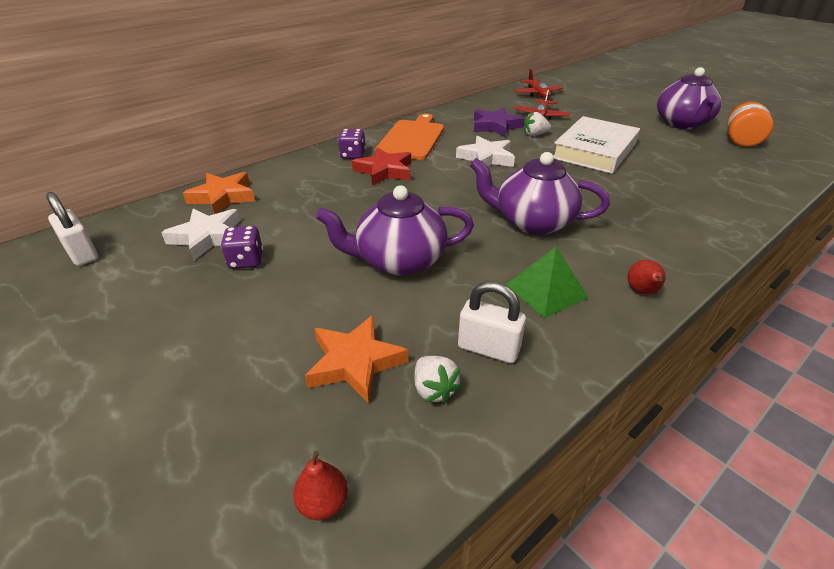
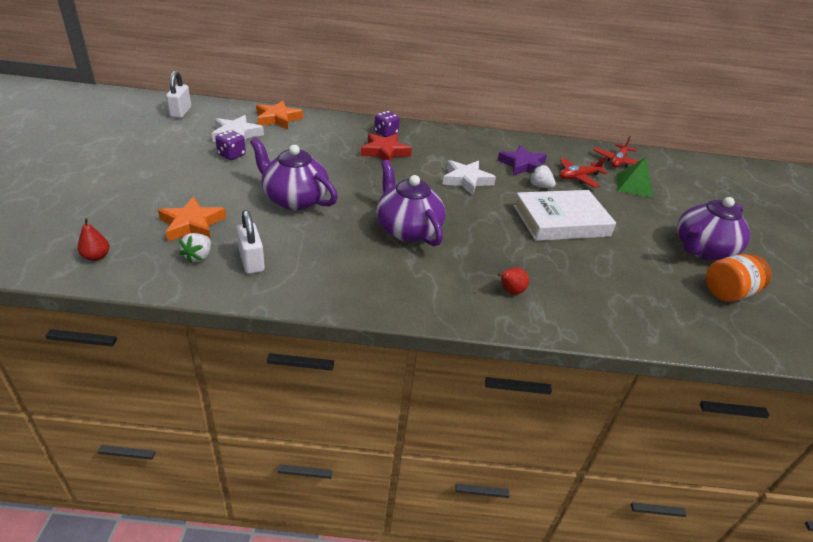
camera: 40 degrees right, 0 degrees up
orange cutting board [375,113,444,160] -> none
green pyramid [506,247,589,318] -> green pyramid moved to [616,157,653,198]
red pear [628,260,666,294] -> red pear moved to [498,267,529,295]

